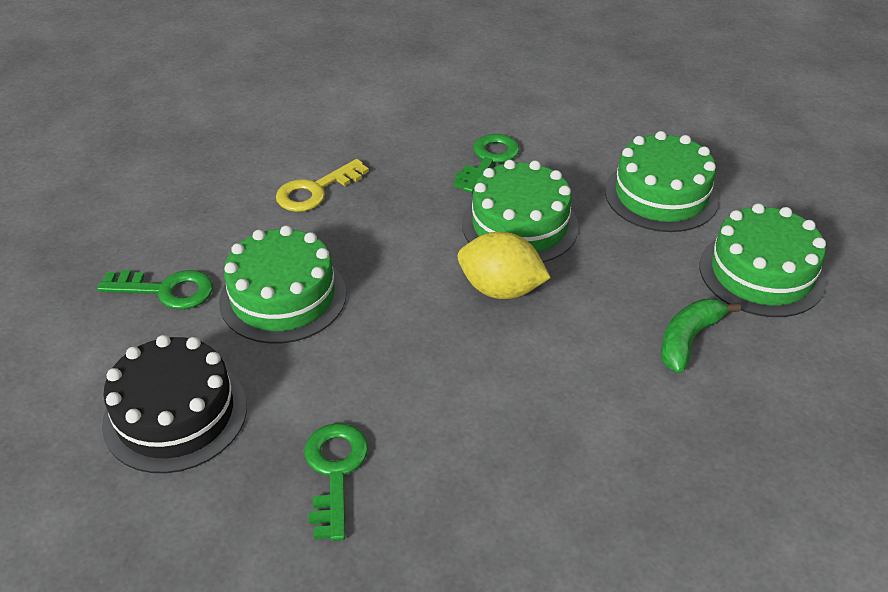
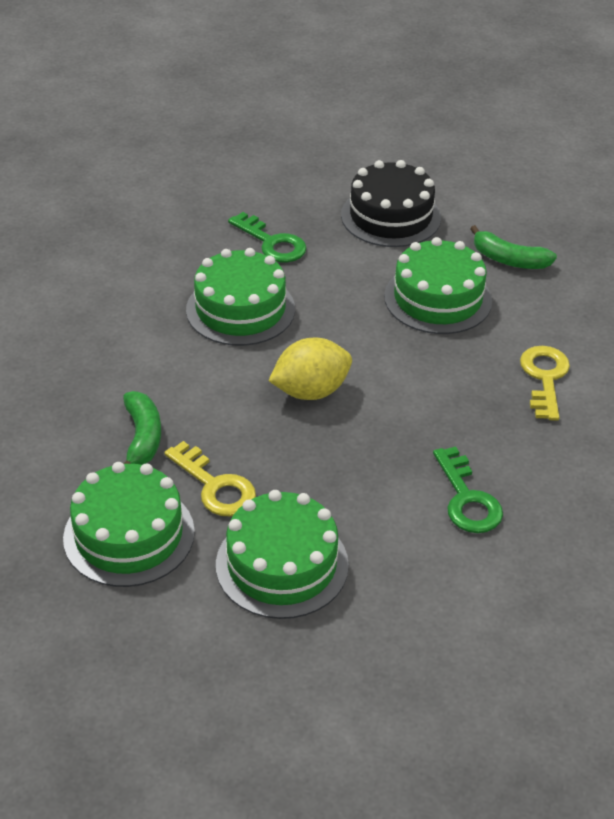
camera: 135 degrees right, 0 degrees up
green key [97,270,213,310] -> green banana [470,225,557,269]
green cake [462,160,579,263] -> green cake moved to [186,248,295,346]
none -> yellow key [164,441,256,516]

